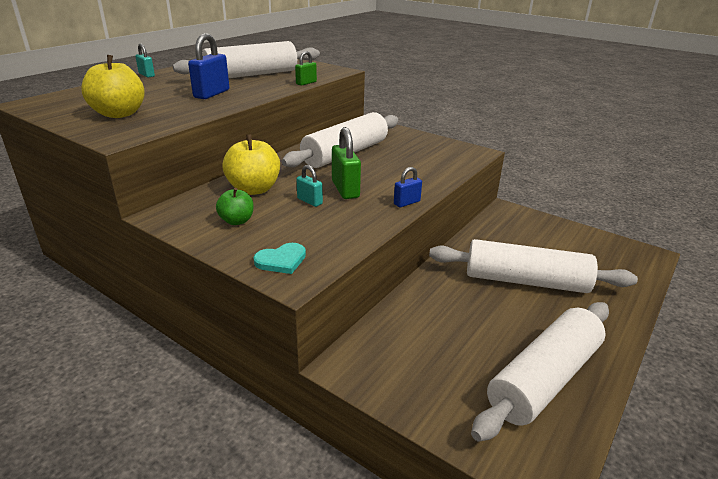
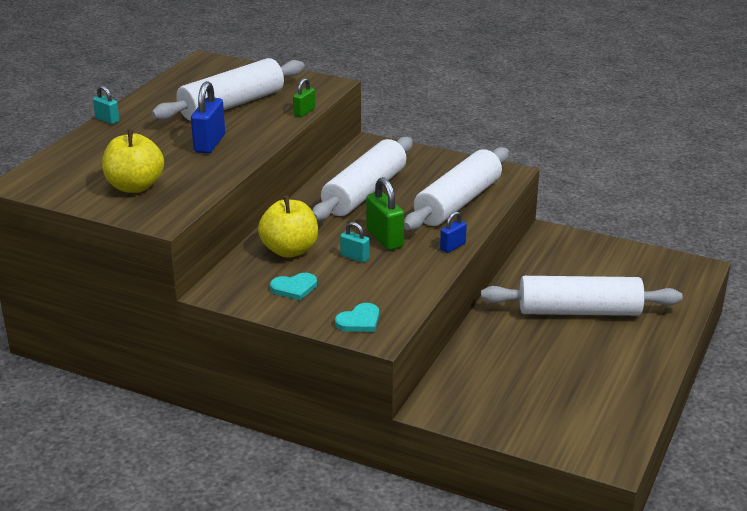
camera: 10 degrees left, 0 degrees up
green apple [216,188,254,225] -> turquoise heart [270,273,317,300]
white rolling pin [471,302,609,442] -> white rolling pin moved to [404,147,509,230]

